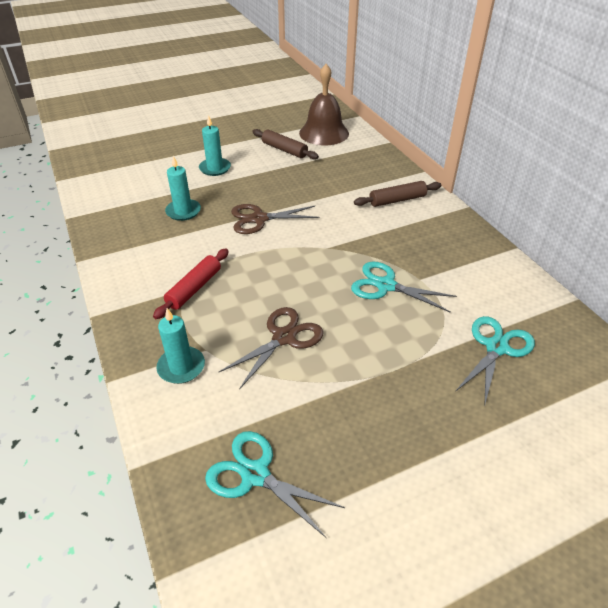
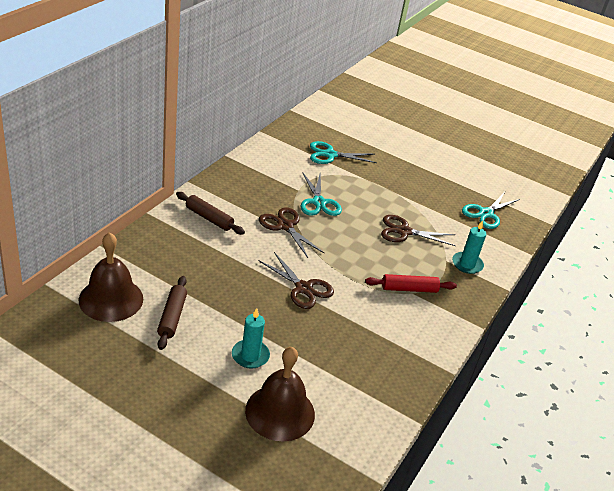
camera: 130 degrees left, 5 degrees down
turquoise candle [165,156,201,221] -> none
turquoise scissors [205,431,345,538] -> turquoise scissors turned 45 degrees clockwise [462,192,520,229]
none -> brown bell [245,347,315,441]
none -> brown scissors [259,207,324,258]

